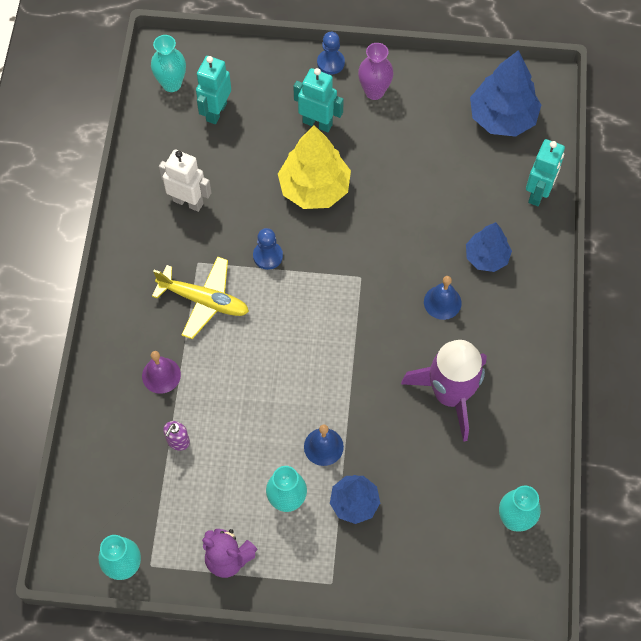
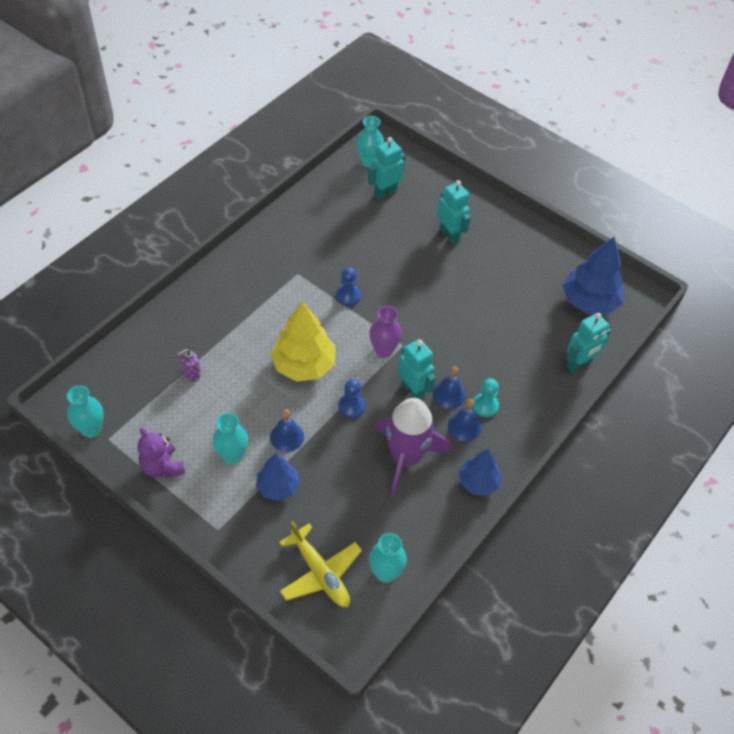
camera: 30 degrees right, 10 degrees down
purple bell [142,351,181,394] -> none
yellow plane [152,256,249,339] -> yellow plane moved to [279,521,362,607]
white robot [159,150,211,212] -> none
yellow tree [278,125,351,209] -> yellow tree moved to [270,302,336,382]
blue pawn [317,32,345,75] -> blue pawn moved to [339,379,365,418]
purple vase [358,43,394,100] -> purple vase moved to [369,306,402,358]
blue tree [466,222,512,272] -> blue tree moved to [459,449,502,496]
none -> turquoise robot [398,339,436,400]
none -> blue bell [448,399,481,441]
none -> turquoise pawn [472,378,499,417]

